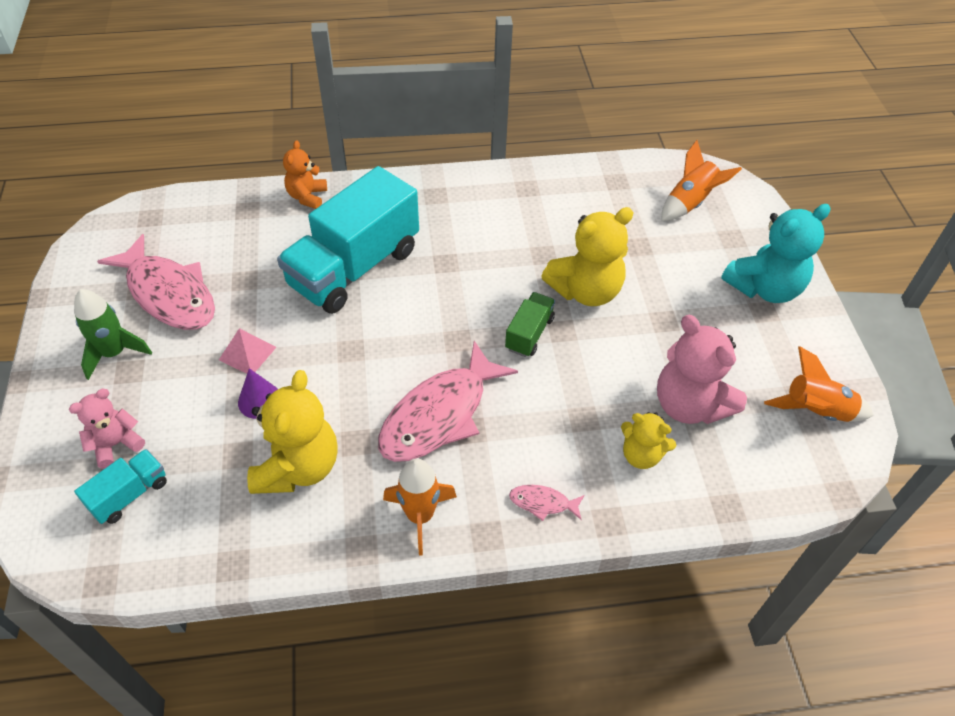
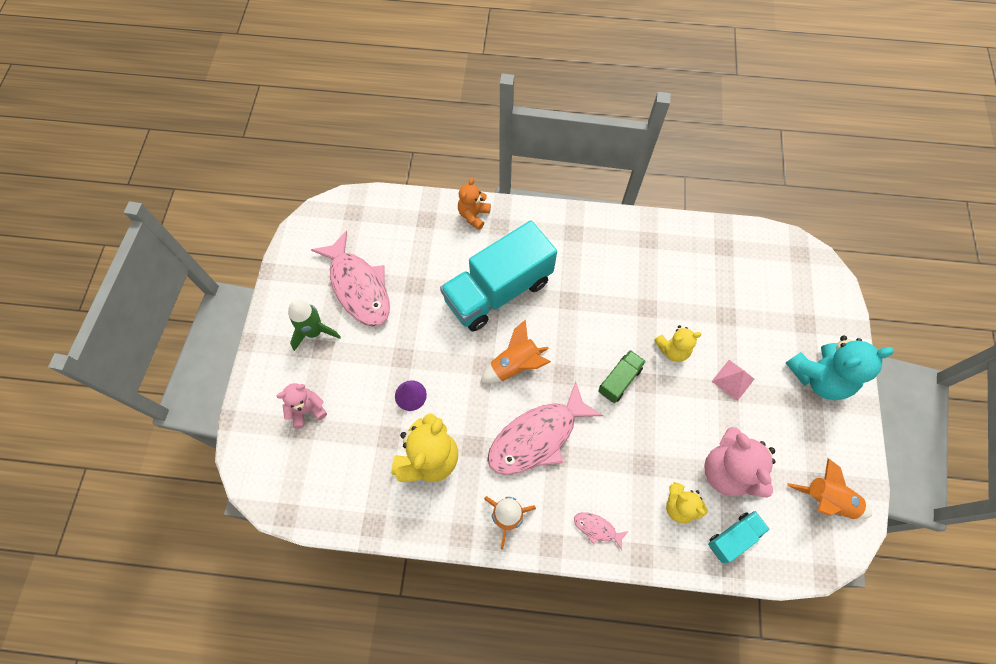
camera: 15 degrees right, 15 degrees up
turquoise truck [74,449,167,524] -> turquoise truck moved to [708,511,770,563]
pink pyramid [219,328,276,374] -> pink pyramid moved to [712,360,754,401]
yellow teddy bear [541,207,634,306] -> yellow teddy bear [654,325,702,362], size x0.58
orange rocket [662,140,742,221] -> orange rocket moved to [480,319,551,383]

